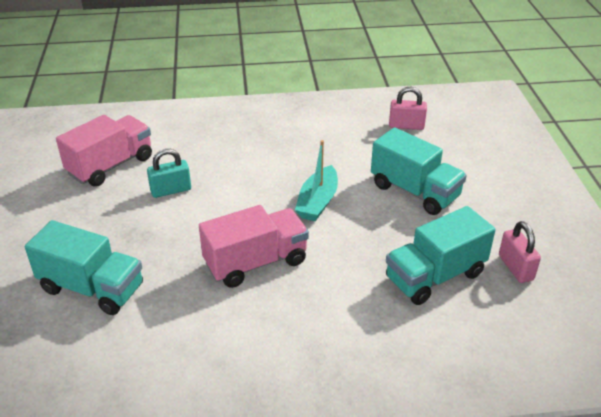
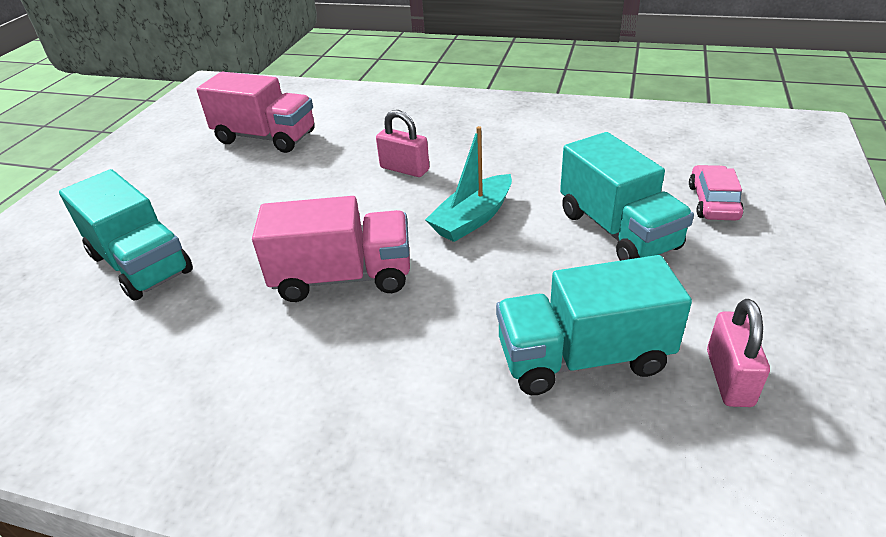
camera: 25 degrees right, 0 degrees up
pink truck [56,115,152,187] -> pink truck turned 45 degrees clockwise [197,72,315,153]
turquoise padlock [147,149,191,198] -> none
pink padlock [389,87,427,130] -> pink padlock moved to [376,110,429,177]
none -> pink car [689,165,744,221]

